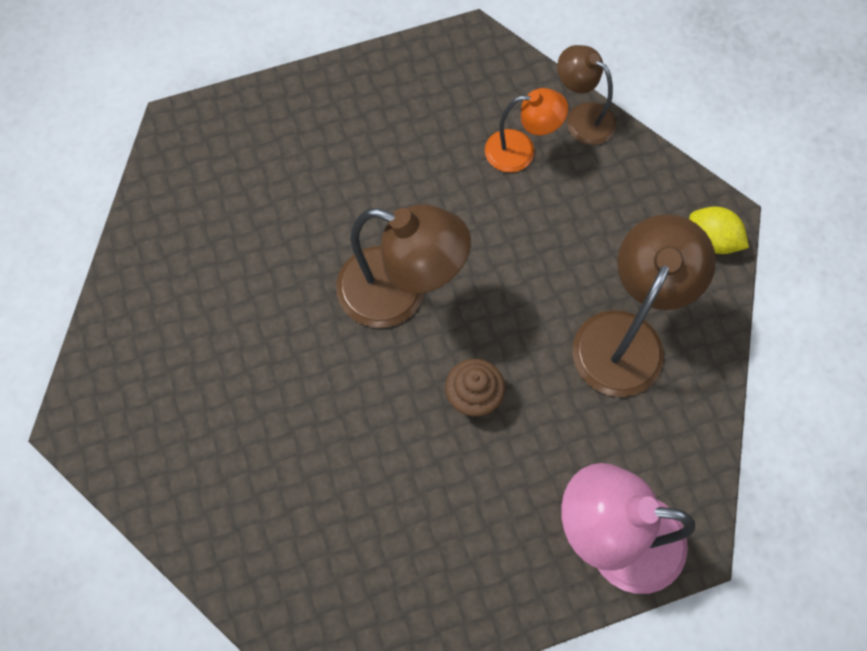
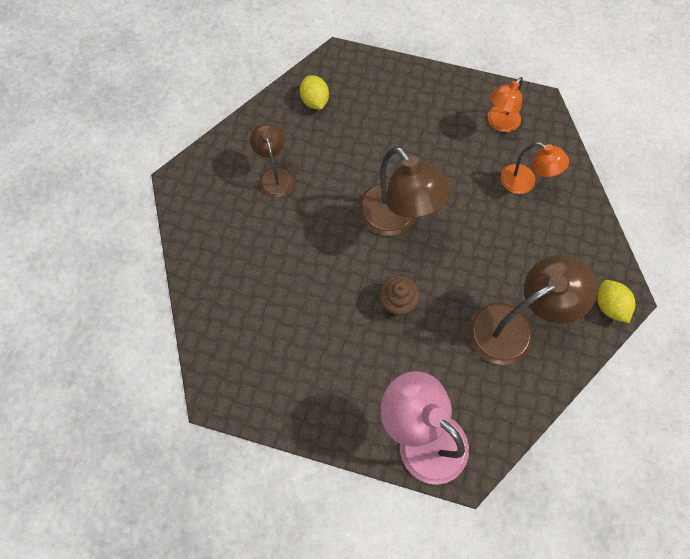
camera: 35 degrees right, 0 degrees up
brown lamp [557,45,616,145] -> brown lamp moved to [250,123,294,198]
none -> yellow lemon [300,75,329,110]
none -> orange lamp [488,77,523,132]

